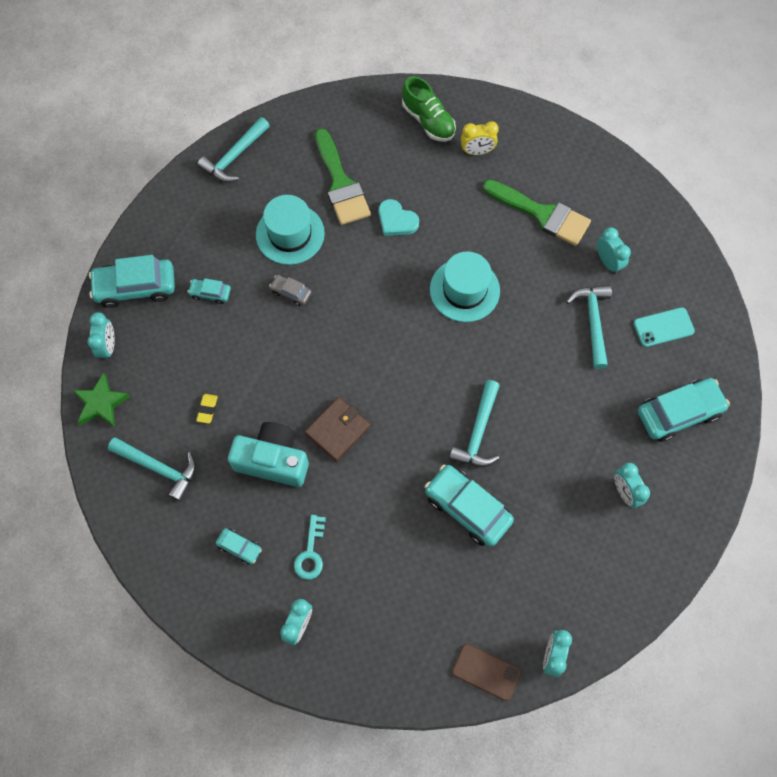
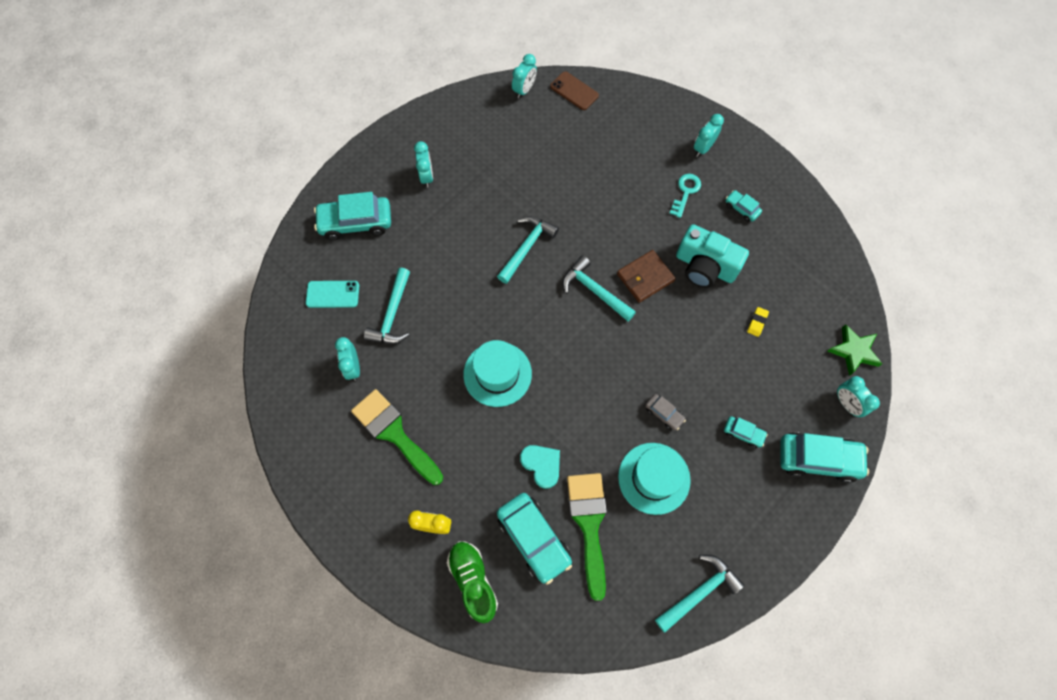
camera: 165 degrees left, 0 degrees up
turquoise clock [87,312,115,361] -> turquoise clock turned 45 degrees counterclockwise [837,376,880,417]
turquoise hammer [108,437,196,502] -> turquoise hammer moved to [563,256,636,321]
turquoise car [425,464,514,547] -> turquoise car moved to [497,493,572,585]

